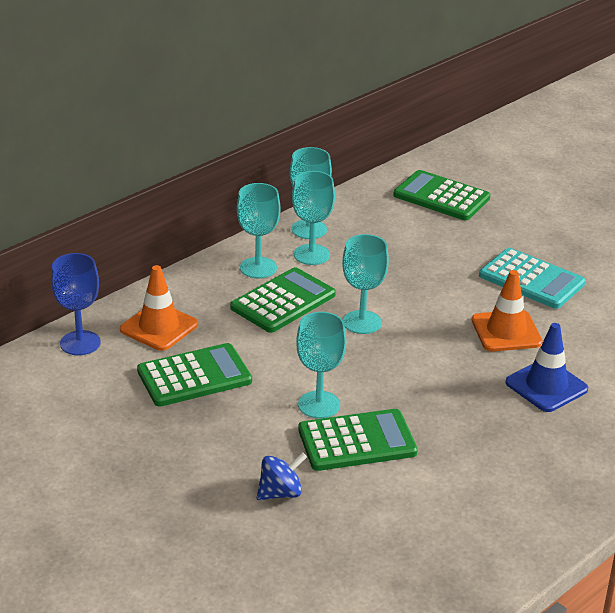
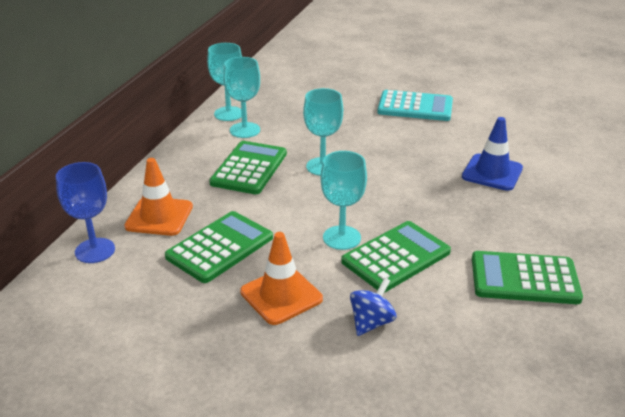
camera: 25 degrees left, 0 degrees up
turquoise goblet [237,183,281,278] -> none
green calculator [394,170,490,220] -> green calculator moved to [472,251,583,304]
orange traffic cone [472,270,543,352] -> orange traffic cone moved to [240,232,323,325]

